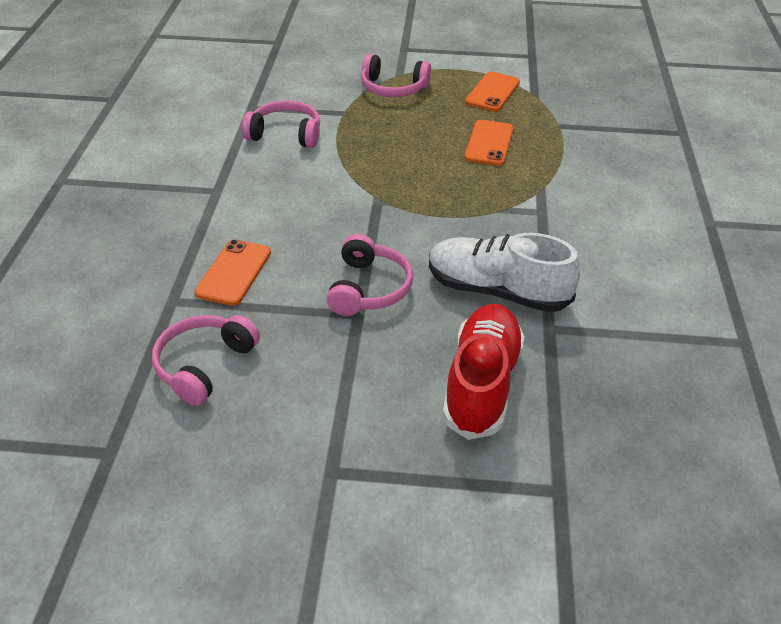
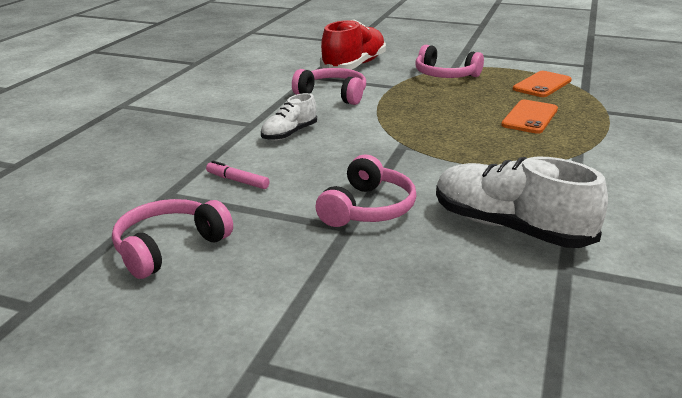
camera: 15 degrees right, 15 degrees down
orange phone [195,239,271,306] -> pink marker [206,161,270,189]
red shoe [442,304,525,440] -> red shoe moved to [320,19,386,70]
none -> white shoe [261,93,317,141]

